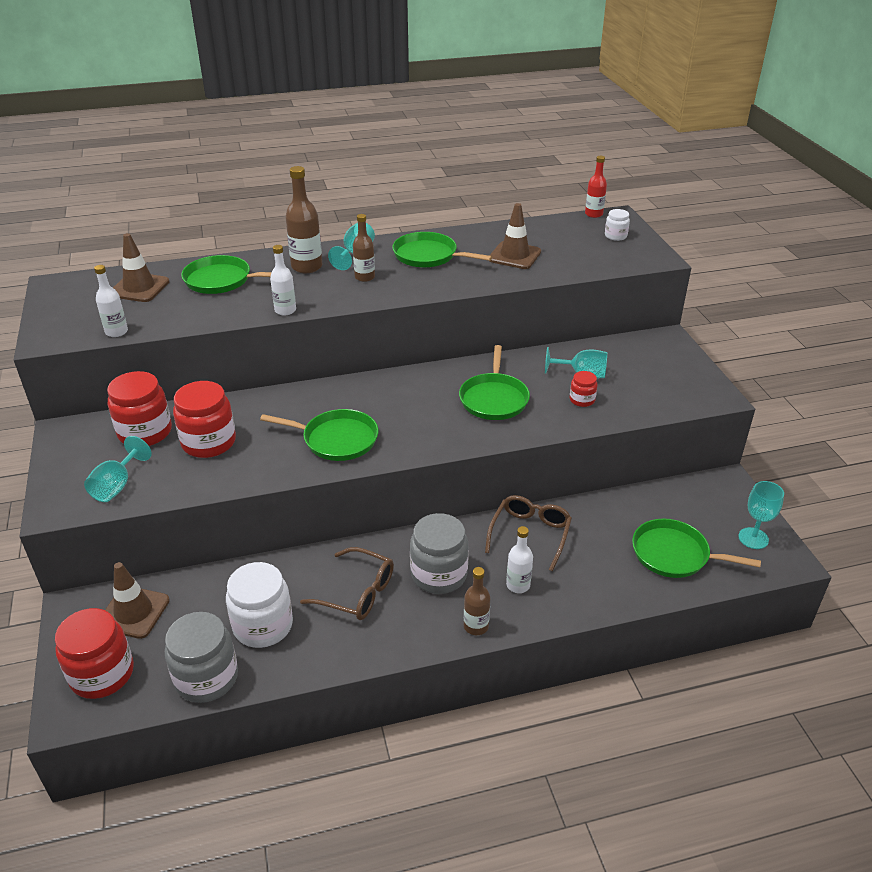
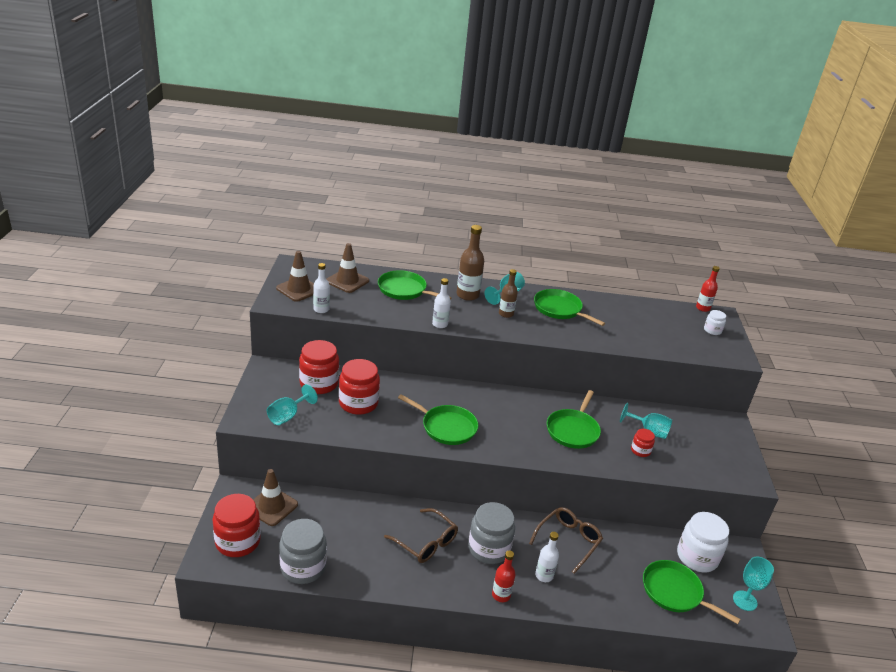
camera: 15 degrees right, 5 degrees down
white jar [226,562,293,648] -> white jar moved to [677,512,729,572]
brown bottle [464,567,490,635] -> red bottle [492,551,515,602]
brown traffic cone [489,203,541,269] -> brown traffic cone moved to [276,251,314,302]

